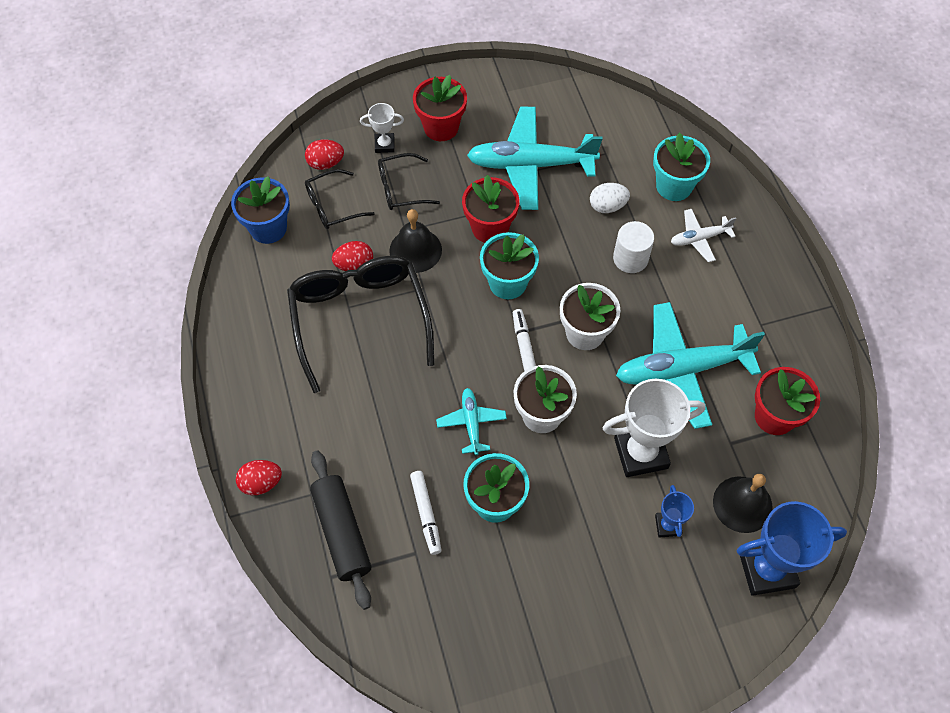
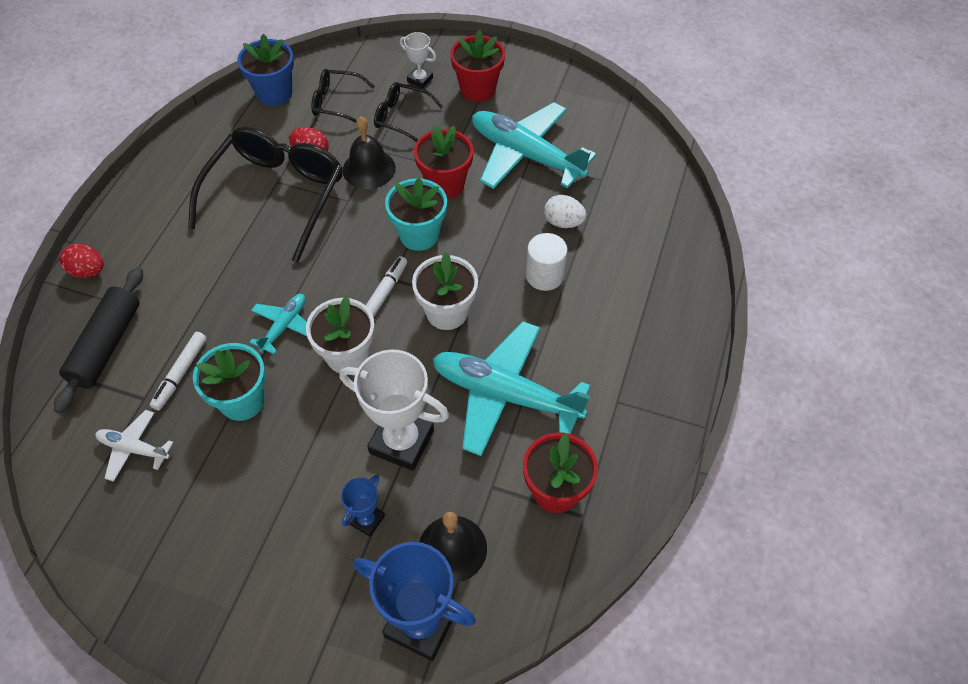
camera: 35 degrees right, 5 degrees down
red egg [305,140,344,170] -> none
turquoise flower pot [653,132,710,201] -> none
white plane [671,209,736,262] -> white plane moved to [95,410,174,482]

